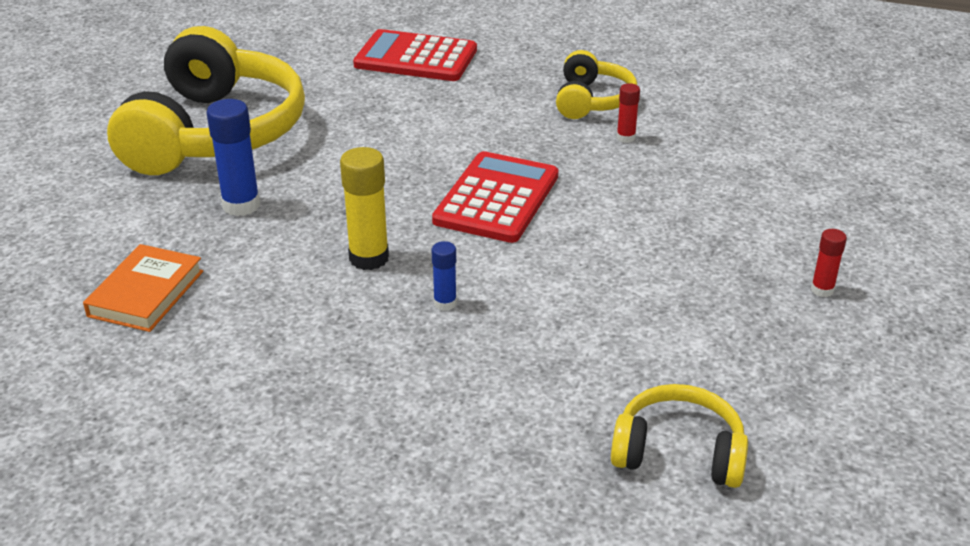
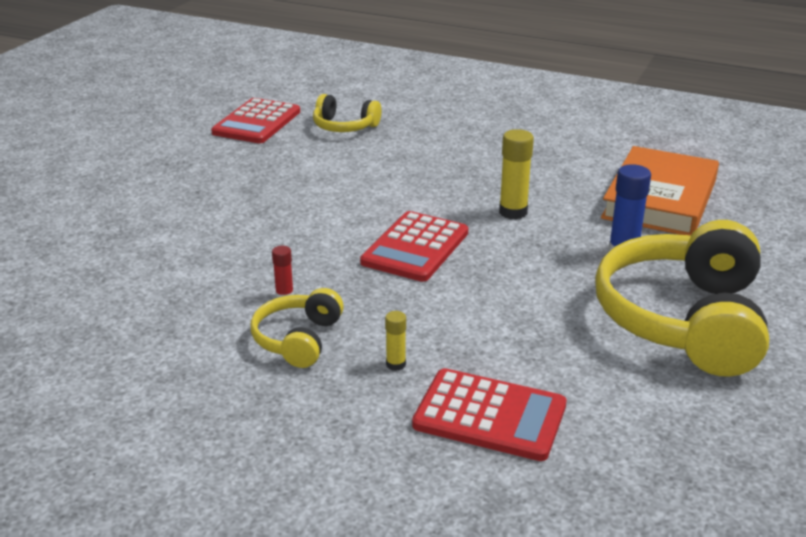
camera: 175 degrees left, 5 degrees down
orange book [83,244,203,332] -> orange book [601,146,719,236], size x1.85
blue glue stick [432,241,457,311] -> none
red glue stick [811,229,847,297] -> none
none -> red calculator [211,98,300,143]
none -> yellow glue stick [385,311,406,371]

